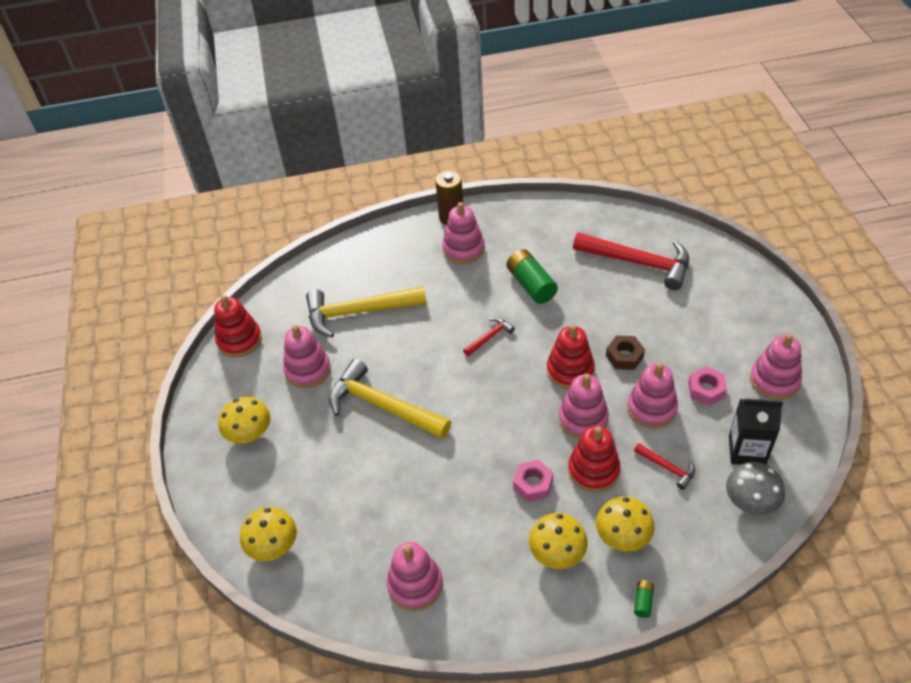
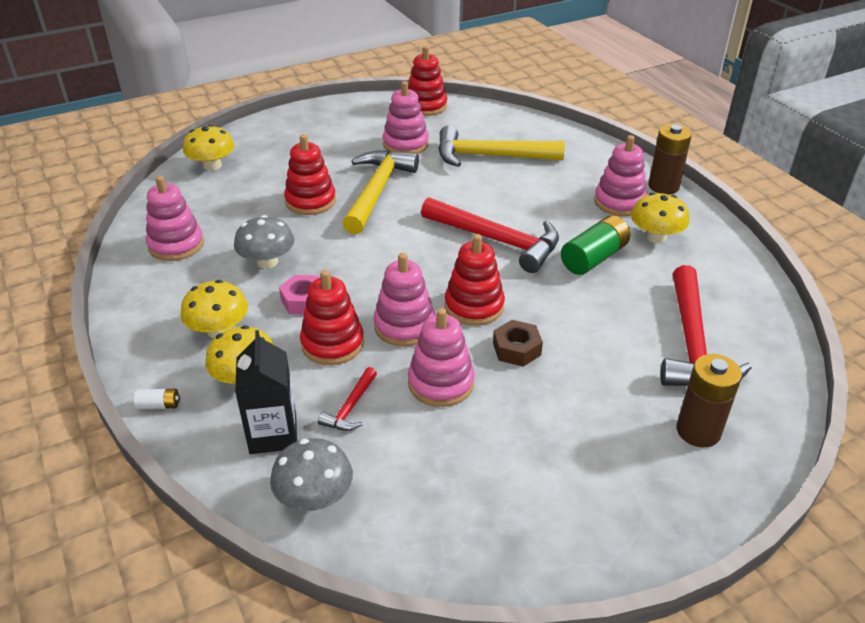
camera: 70 degrees right, 10 degrees down
yellow mushroom [218,397,271,443] -> yellow mushroom moved to [631,192,690,243]
yellow hammer [306,286,427,338] -> yellow hammer turned 60 degrees counterclockwise [438,126,565,167]
red hammer [463,317,515,356] -> red hammer [421,197,559,273], size x2.18
green battery [634,580,654,618] -> white battery [134,389,180,409]
pink nut [688,366,727,406] -> none
black carton [729,399,783,465] -> black carton moved to [235,330,297,454]
pink stacking toy [750,334,802,400] -> none
none -> grey mushroom [234,215,294,269]
none -> red stacking toy [284,134,336,215]
none -> brown battery [676,354,742,447]

